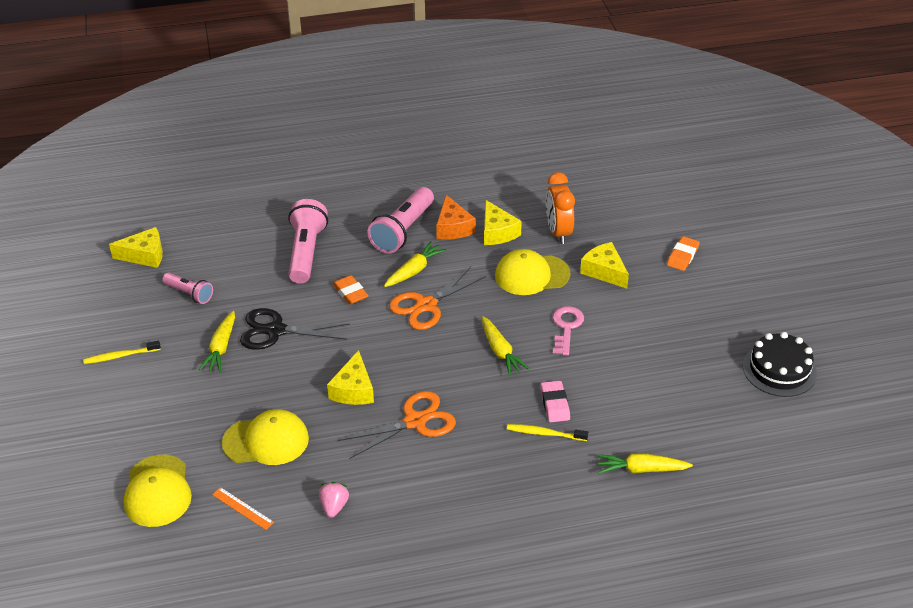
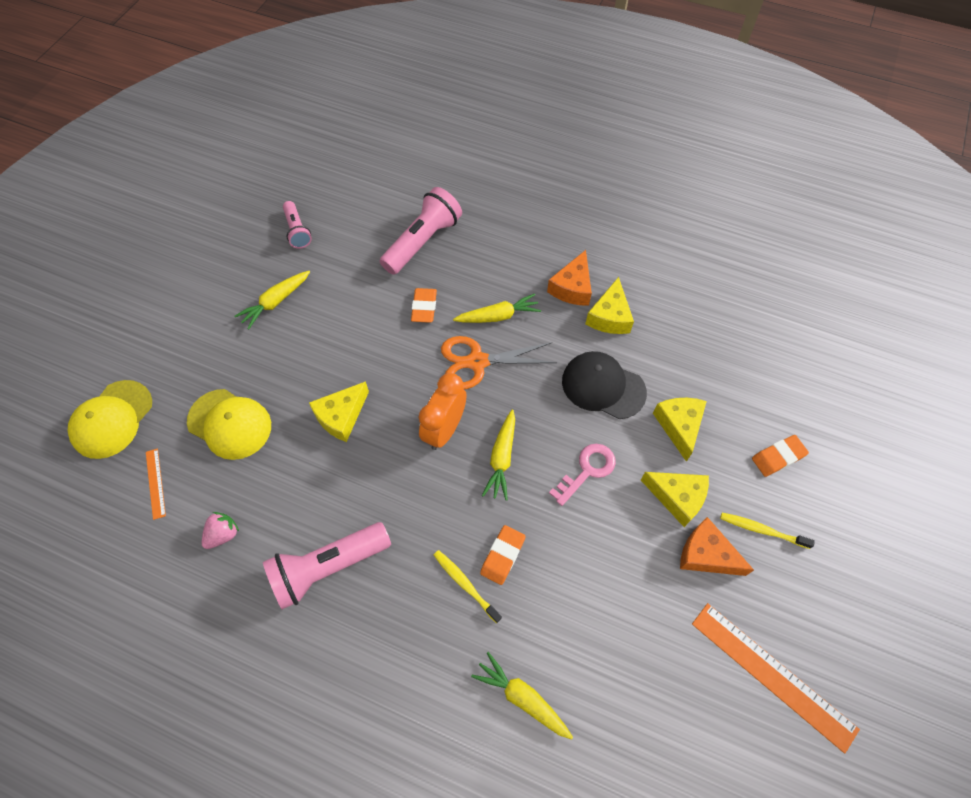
camera: 35 degrees right, 20 degrees up
yellow toothbrush [83,341,161,364] -> yellow toothbrush moved to [720,513,815,549]
yellow cheese [109,227,163,268] -> yellow cheese moved to [641,472,709,527]
black scissors [240,308,350,350] -> none
orange scissors [338,391,456,459] -> none
pink flashlight [367,187,434,253] -> pink flashlight moved to [263,522,391,609]
yellow cap [495,249,571,295] -> black cap [562,351,647,419]
pink eraser [541,381,570,422] -> orange eraser [480,525,526,585]
orange clock [546,172,575,244] -> orange clock moved to [419,373,466,450]
black cake [743,332,817,397] -> orange ruler [692,603,860,754]
none -> orange cheese [680,517,754,576]

